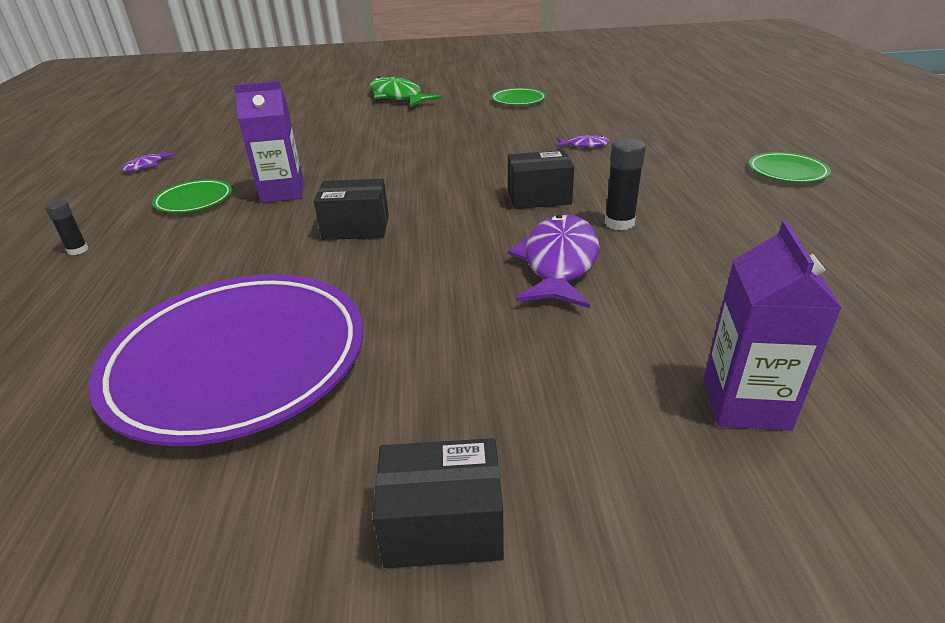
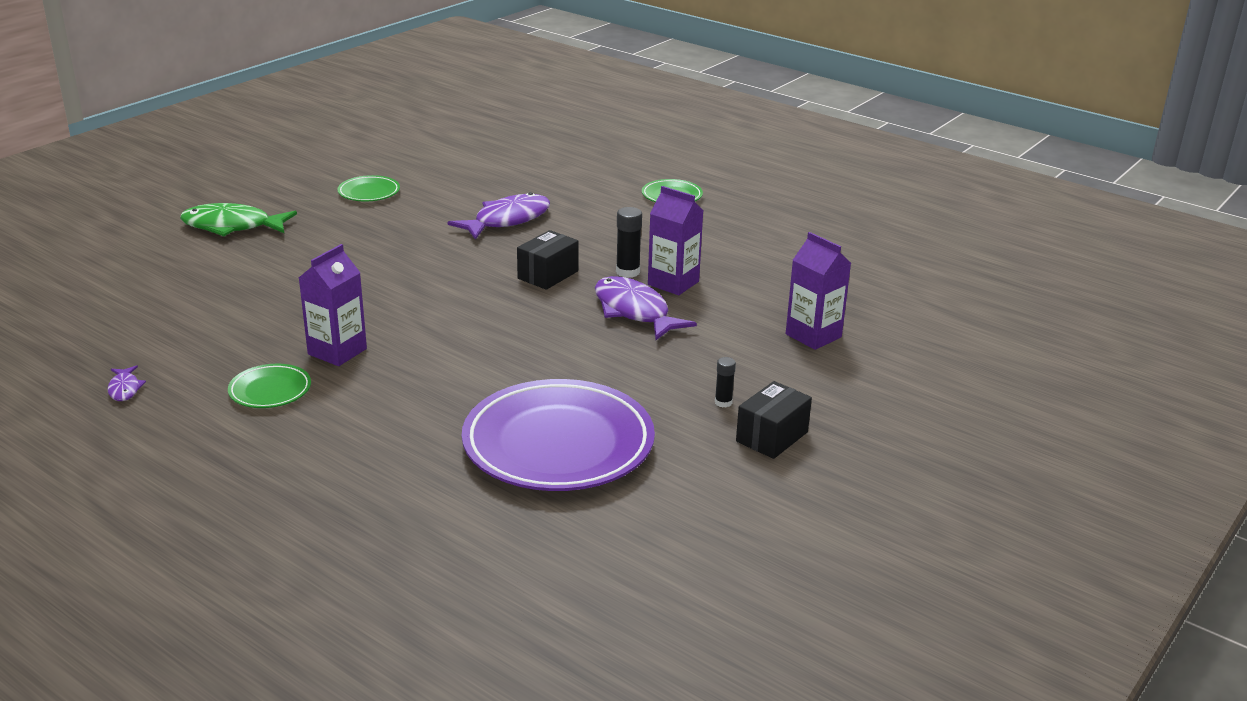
camera: 50 degrees left, 5 degrees down
black glue stick [45,200,88,255] -> black glue stick moved to [715,357,736,407]
black box [314,179,389,240] -> none
purple fish [557,135,610,148] -> purple fish [447,192,550,240], size x2.15
none -> purple carton [648,186,703,295]

